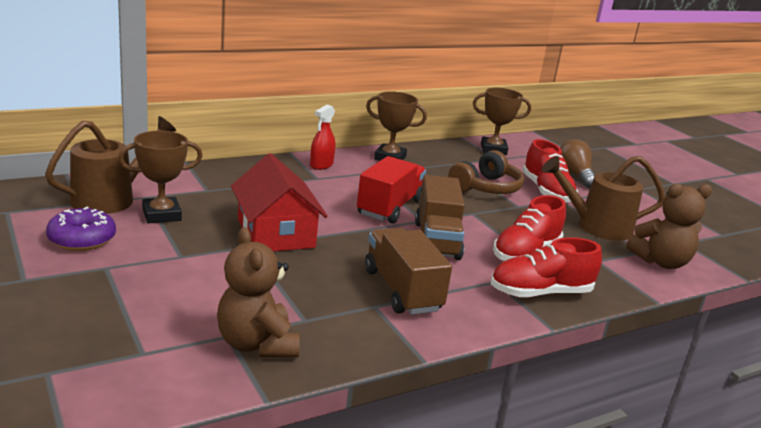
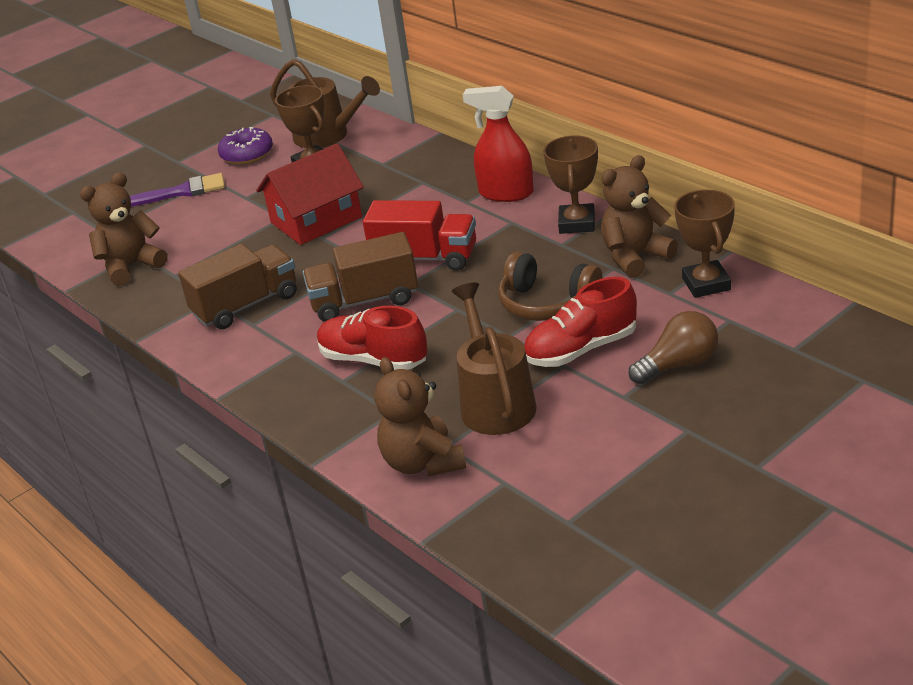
camera: 85 degrees right, 10 degrees up
red spray bottle [310,105,335,170] -> red spray bottle [463,86,534,202], size x1.53
red shoe [491,237,602,298] -> none
none -> purple brush [130,173,225,207]
none -> brown teddy bear [601,155,678,278]

